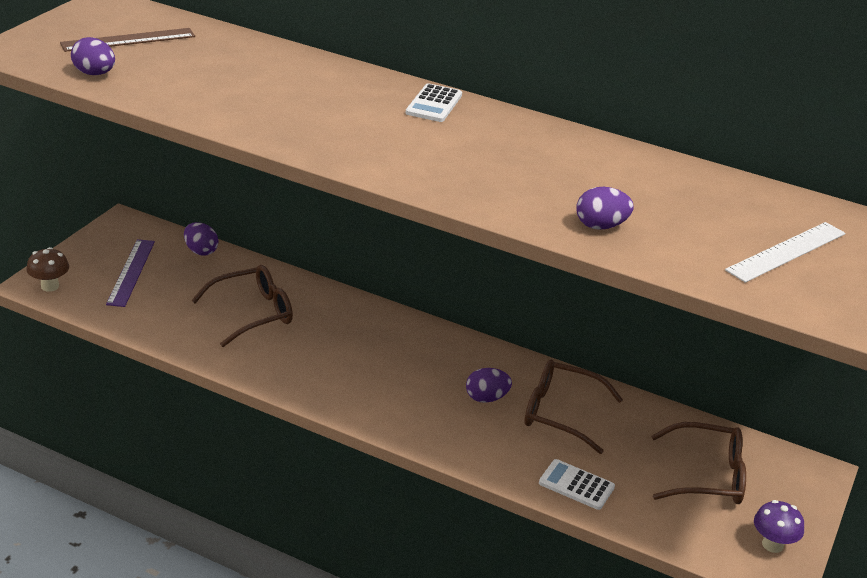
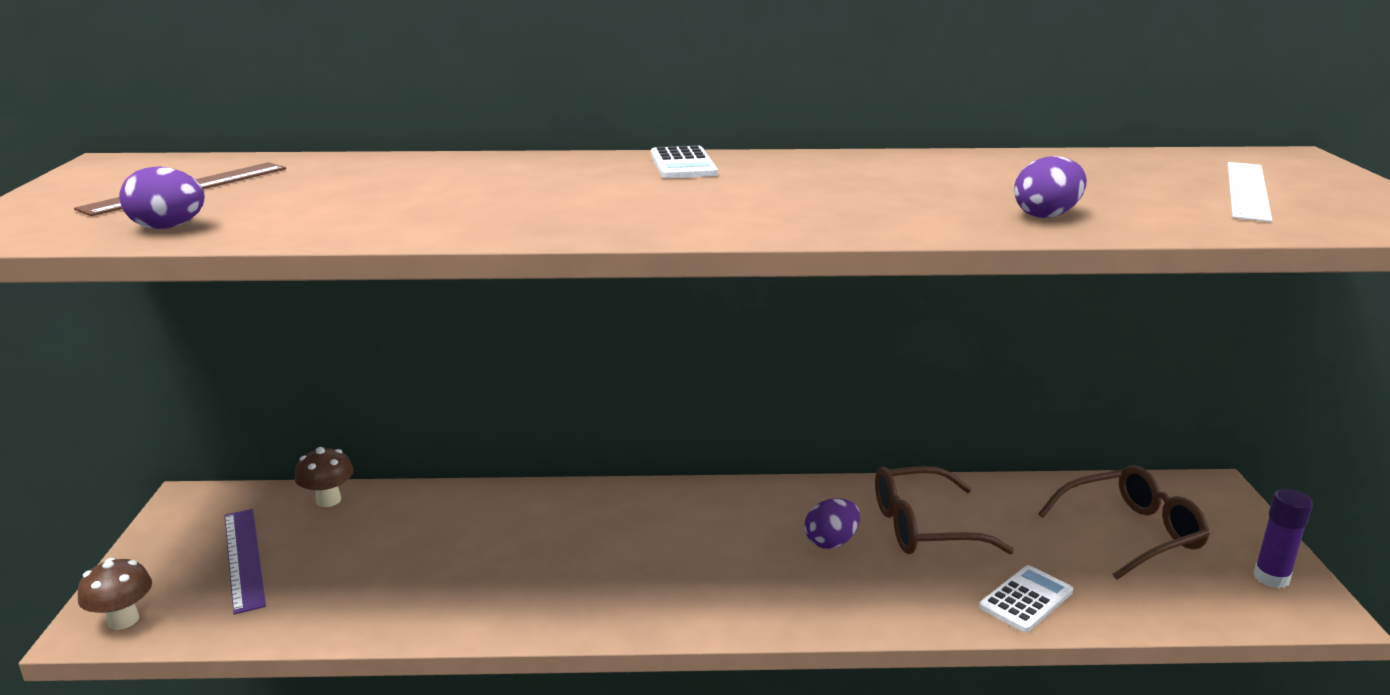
camera: 25 degrees left, 10 degrees down
purple egg [184,222,218,256] -> brown mushroom [295,447,354,507]
brown glasses [191,265,293,347] -> none
white calculator [539,459,615,510] -> white calculator turned 135 degrees clockwise [980,565,1073,632]
purple mushroom [754,500,804,553] -> purple glue stick [1253,489,1313,588]

